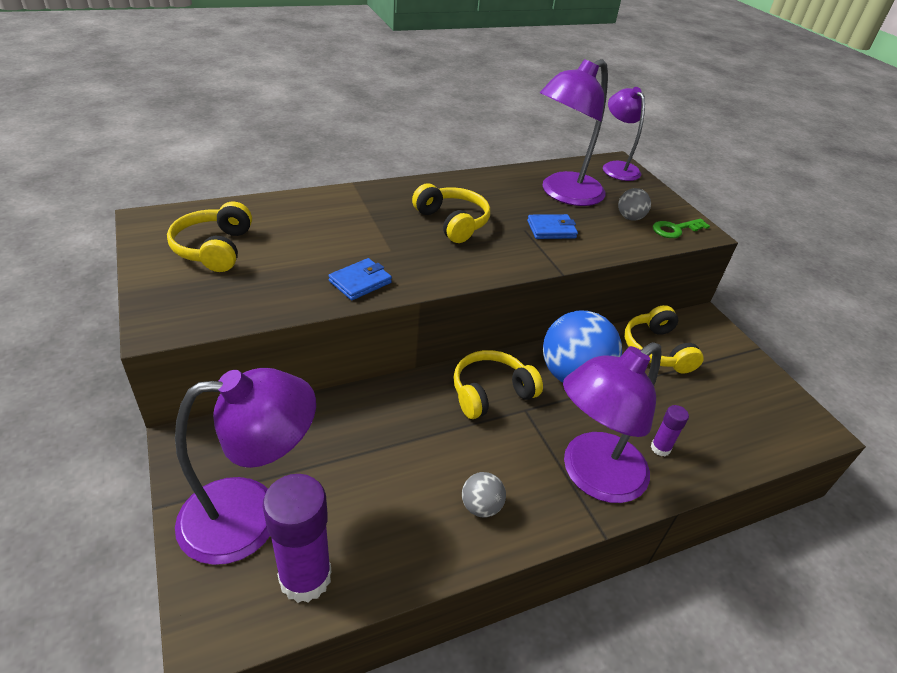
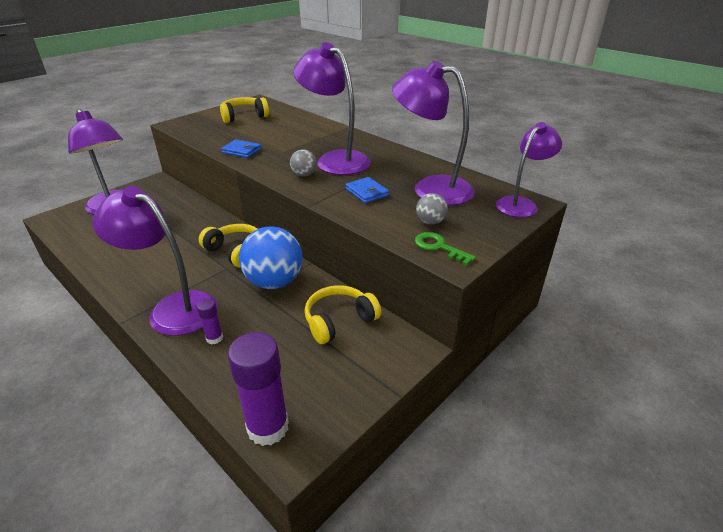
camera: 70 degrees right, 5 degrees down
purple glue stick [263,474,332,603] -> purple glue stick moved to [228,332,289,446]
yellow headphones [412,183,490,243] -> purple lamp [293,42,371,175]
grey ball [462,472,506,518] -> grey ball moved to [290,150,317,177]

